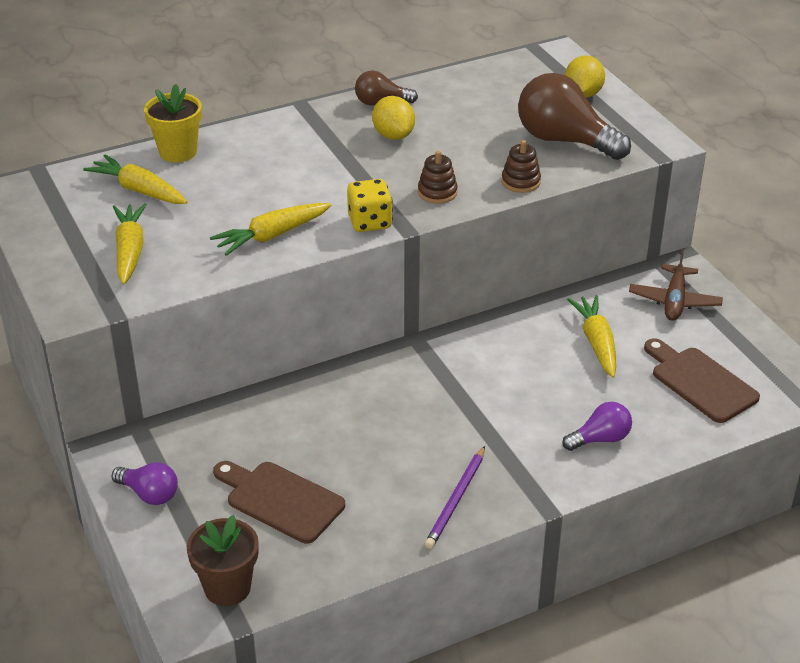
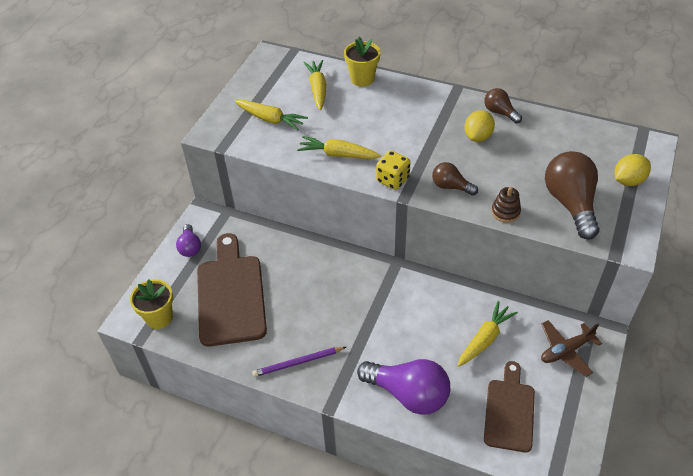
camera: 50 degrees right, 10 degrees up
yellow carrot [113,203,147,285] -> yellow carrot turned 75 degrees clockwise [235,100,308,130]
brown flower pot [187,515,259,606] -> yellow flower pot [130,279,173,329]
brown cutting board [213,461,345,544] -> brown cutting board [197,233,267,347], size x1.58
brown stacking toy [418,151,458,204] -> brown light bulb [432,162,478,196]
purple light bulb [562,402,632,451] -> purple light bulb [357,359,450,415], size x1.87

